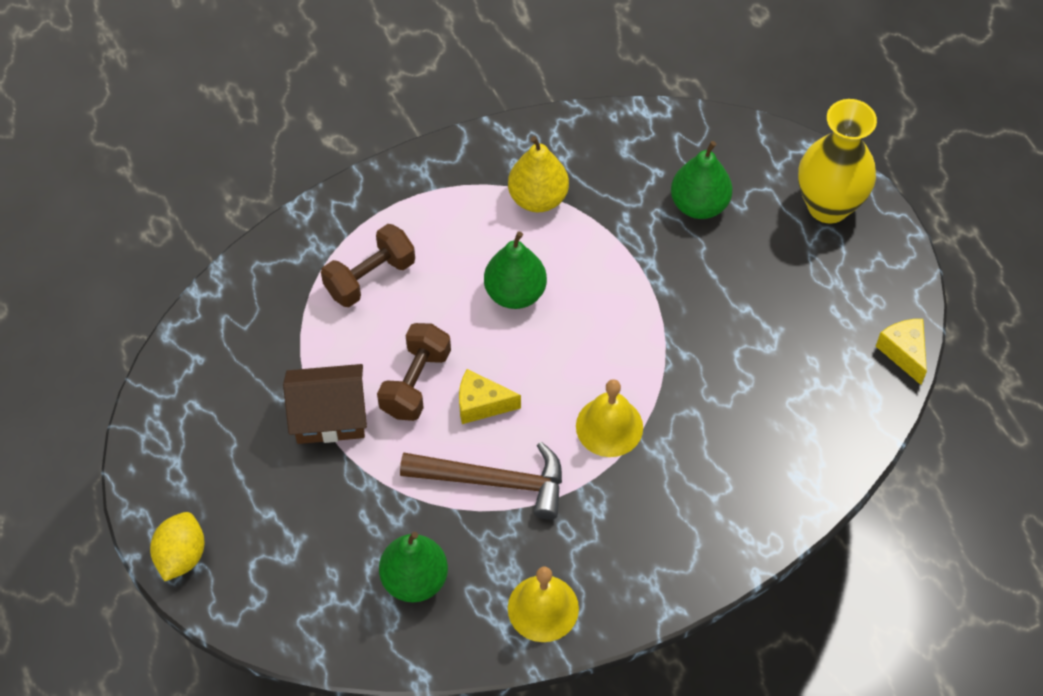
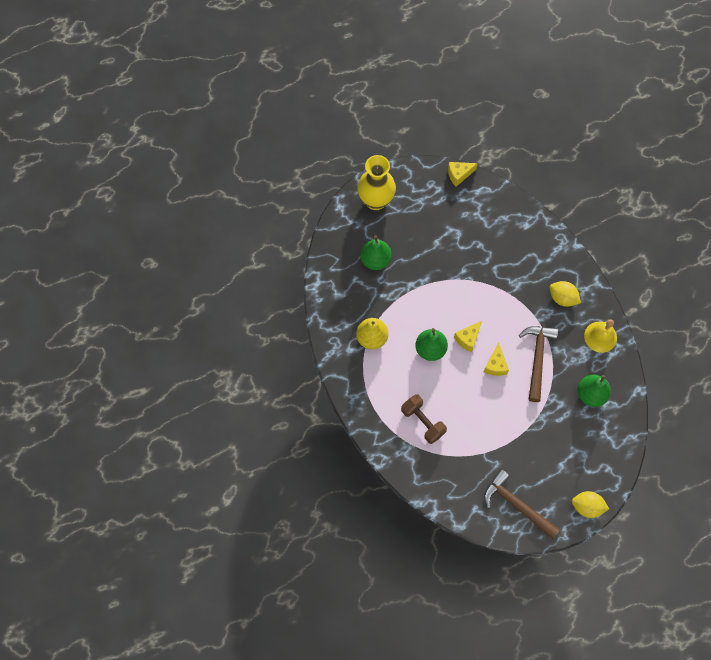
camera: 90 degrees left, 10 degrees up
brown house [283,364,367,444] -> none
brown dumbbell [377,323,451,421] -> none
yellow bell [576,379,643,457] -> none
none -> yellow cheese [454,321,482,352]
none -> brown hammer [484,469,560,539]
none -> yellow lemon [550,281,581,307]

